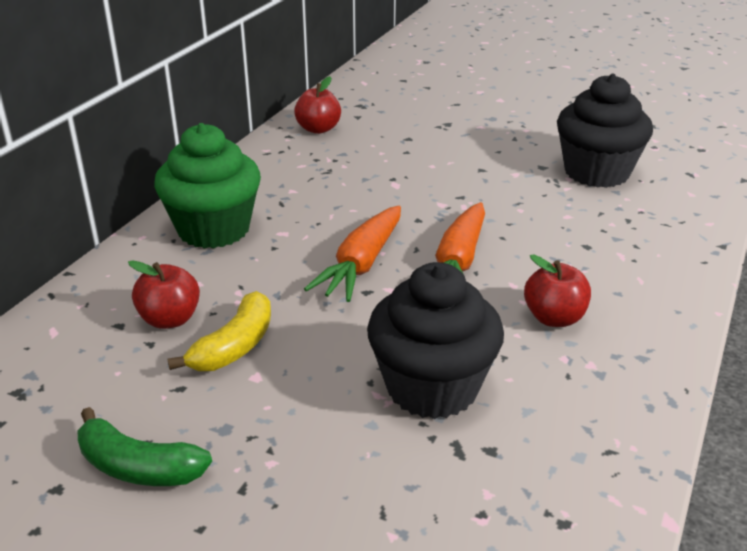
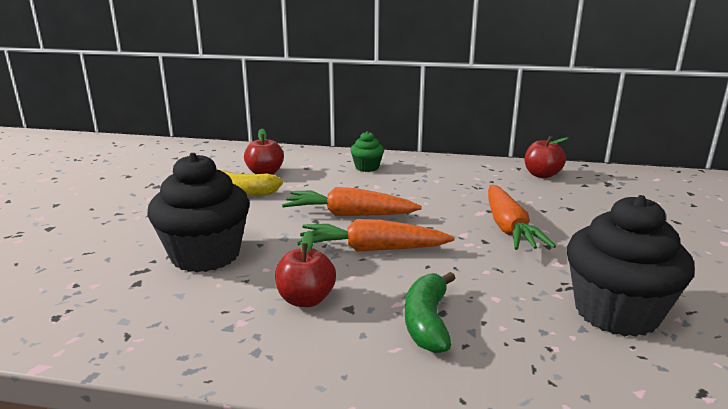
camera: 75 degrees right, 10 degrees down
green banana [78,407,212,486] -> green banana moved to [405,272,455,354]
green cupcake [154,123,261,249] -> green cupcake [350,131,384,172], size x0.48
none -> orange carrot [488,185,556,250]

